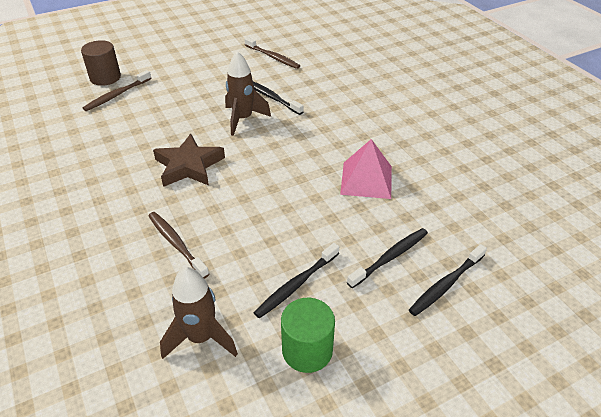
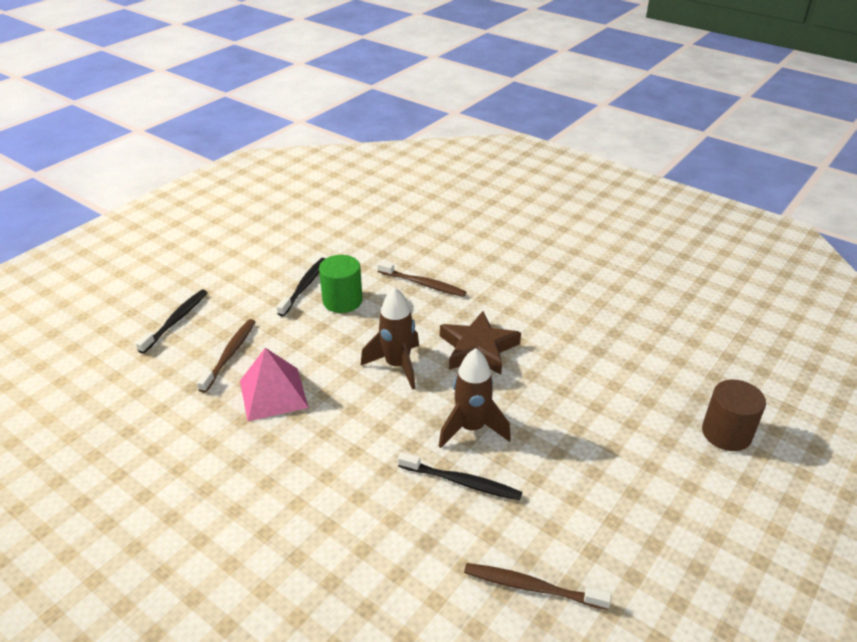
camera: 155 degrees right, 5 degrees down
brown toothbrush [82,70,151,111] -> brown toothbrush moved to [197,319,255,393]
brown rocket [160,267,238,359] -> brown rocket moved to [360,287,419,390]
green cylinder [281,298,335,373] -> green cylinder moved to [319,255,363,313]
black toothbrush [347,228,428,288] -> none

